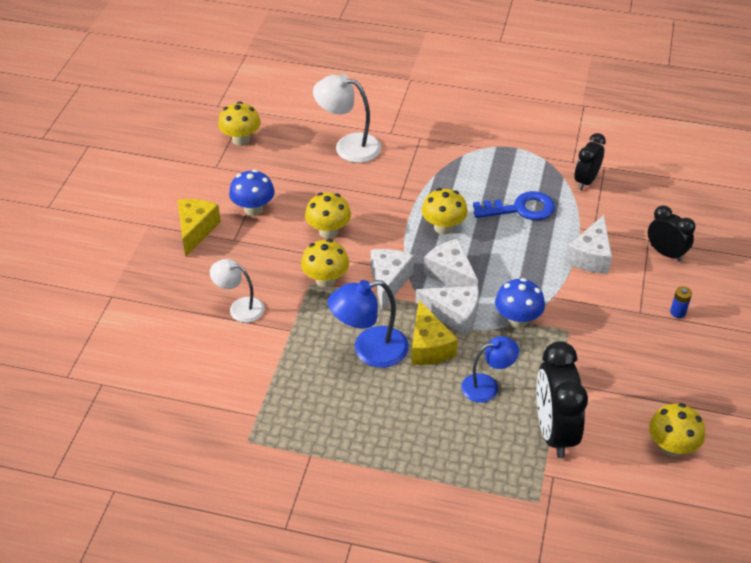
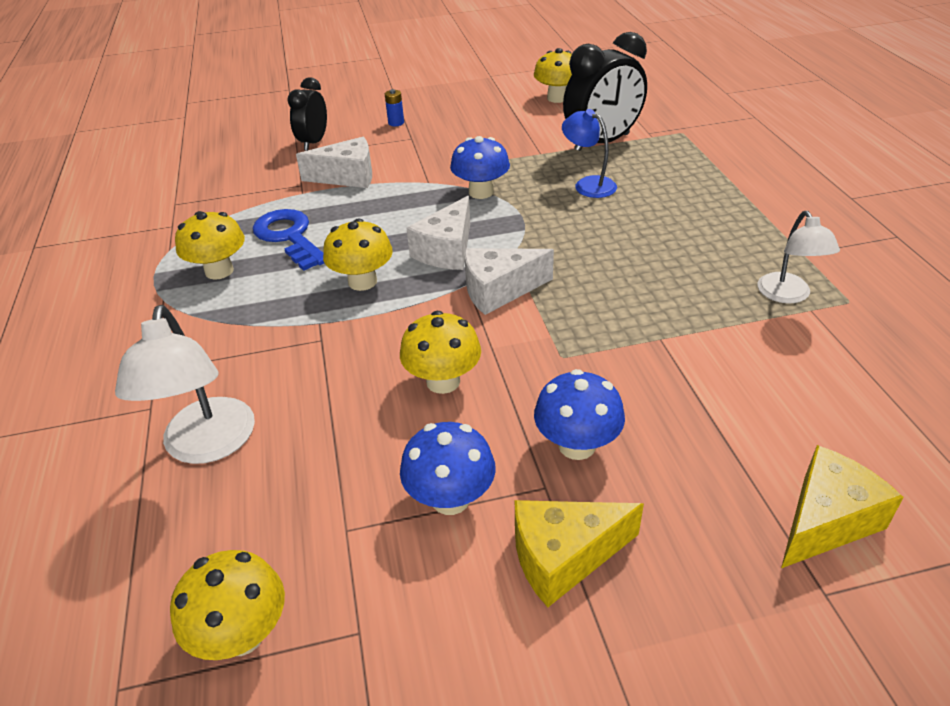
camera: 115 degrees left, 5 degrees down
white lamp [210,259,264,323] -> white lamp moved to [757,211,840,303]
yellow mushroom [301,239,349,287] -> yellow mushroom moved to [175,211,245,280]
blue lamp [328,280,409,368] -> none
yellow cheese [411,300,458,365] -> yellow cheese moved to [781,445,904,568]
white cheese [415,286,479,336] -> none
black clock [574,133,606,190] -> none
none -> blue mushroom [534,369,625,460]

